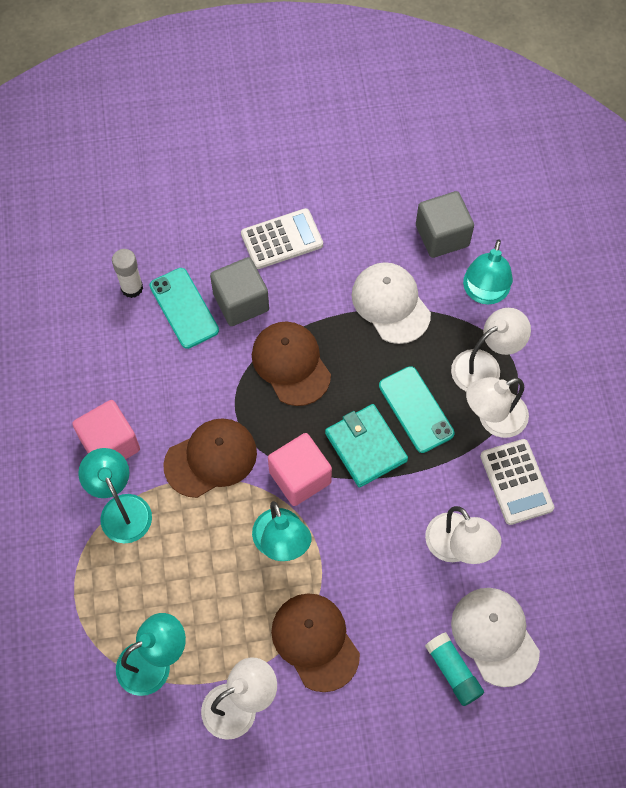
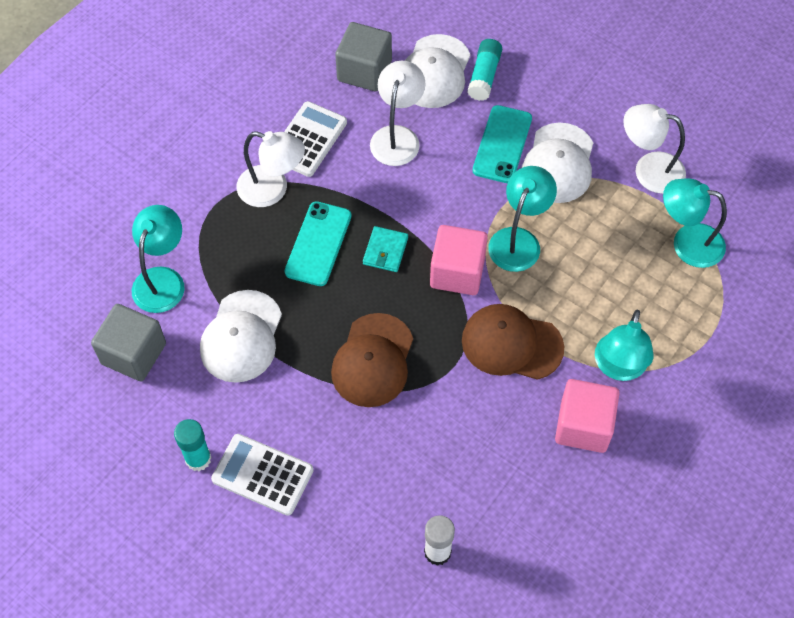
camera: 135 degrees left, 5 degrees down
turquoise phone [150,268,219,349] -> turquoise phone moved to [473,105,532,183]
grey cube [210,257,269,326] -> grey cube moved to [335,22,392,91]
brown cap [271,593,360,692] -> white cap [522,123,593,203]
turquoise wallet [325,404,408,488] -> turquoise wallet [363,226,408,272], size x0.61
white lamp [451,308,531,391] -> none
turquoise lamp [463,240,513,304] -> turquoise lamp turned 45 degrees counterclockwise [132,205,185,313]
none -> turquoise glue stick [174,419,212,471]

